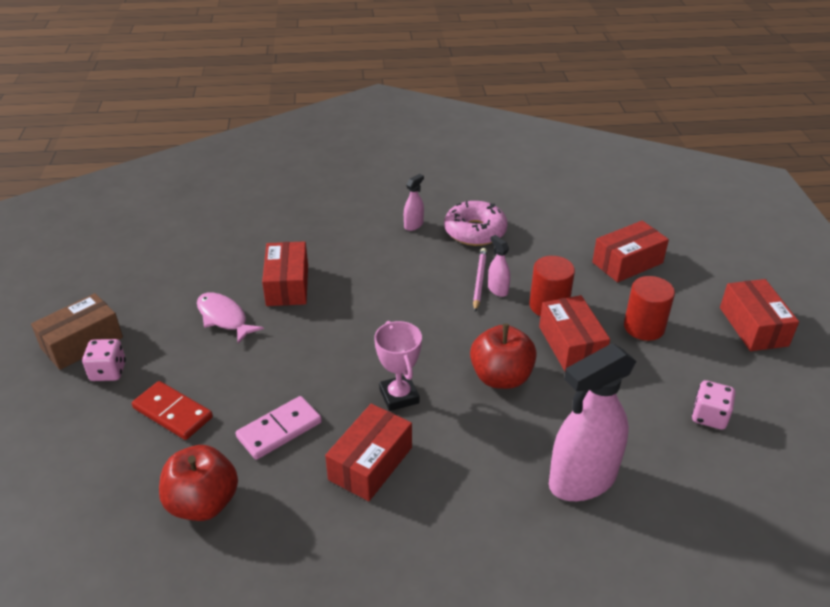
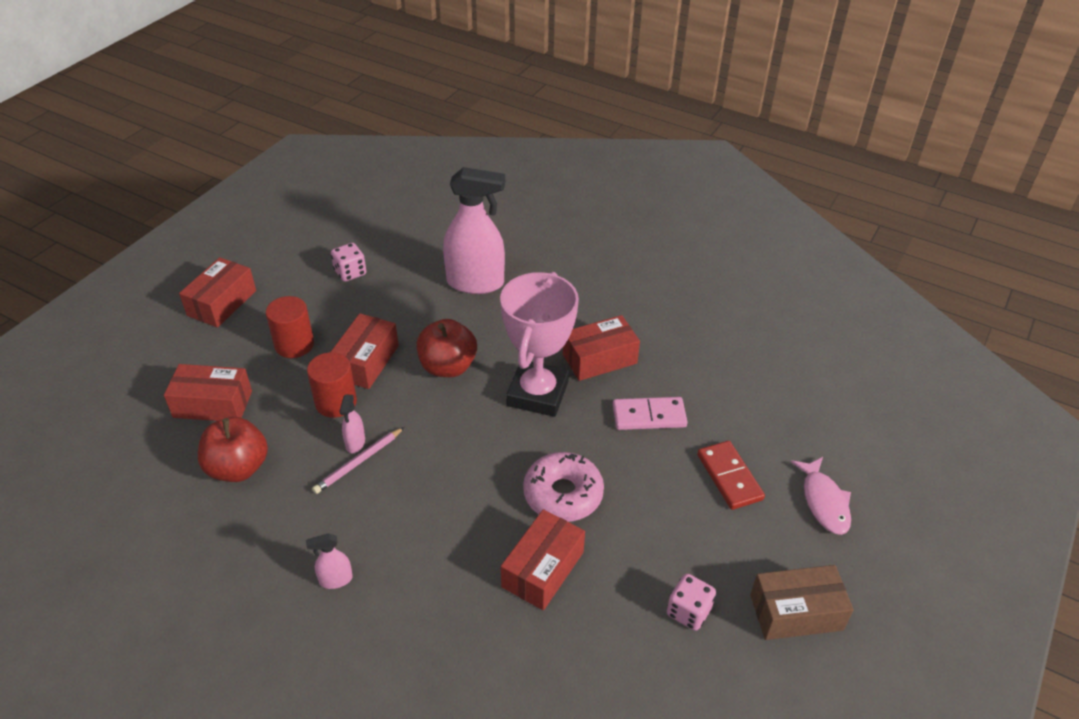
camera: 145 degrees left, 5 degrees up
pink dice [82,339,126,381] -> pink dice moved to [667,574,716,631]
red apple [159,445,238,521] -> red apple moved to [198,417,268,482]
pink fish [197,293,264,344] -> pink fish moved to [791,457,851,535]
pink trophy [374,321,422,411] -> pink trophy [500,272,579,417], size x1.72
pink donut [444,201,508,246] -> pink donut moved to [523,452,604,522]

